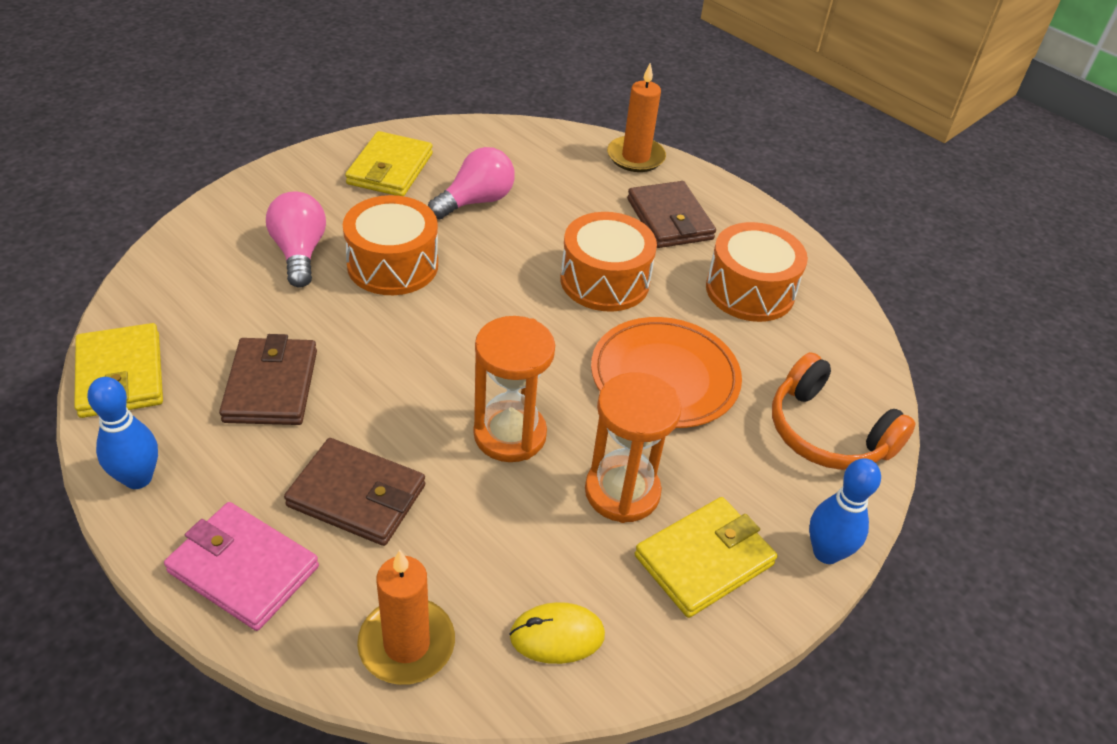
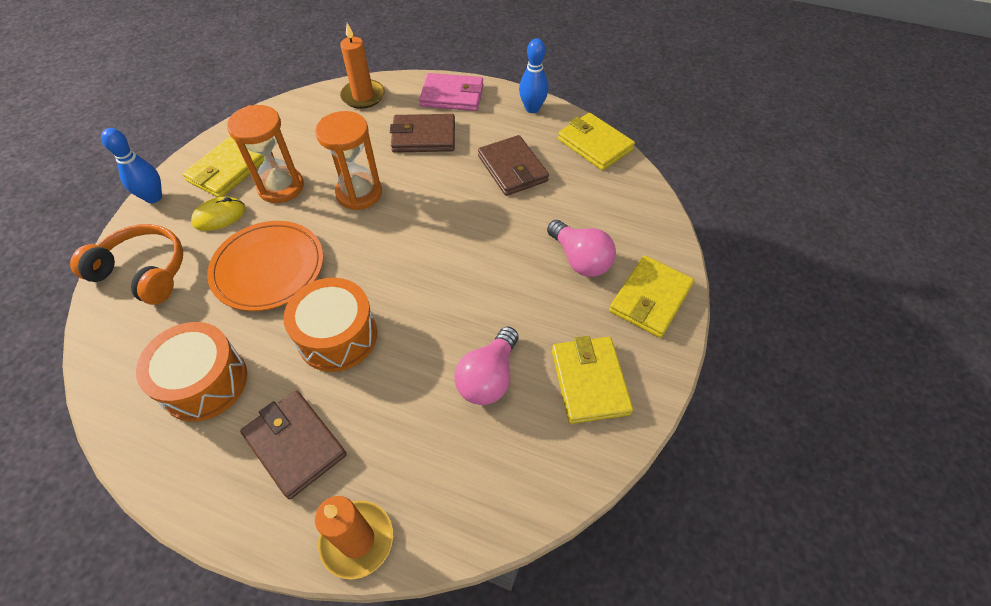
camera: 160 degrees right, 10 degrees up
orange drum [343,195,438,295] -> none
yellow mouse [509,602,605,664] -> yellow mouse moved to [191,197,245,231]
none -> yellow wallet [609,256,694,338]

